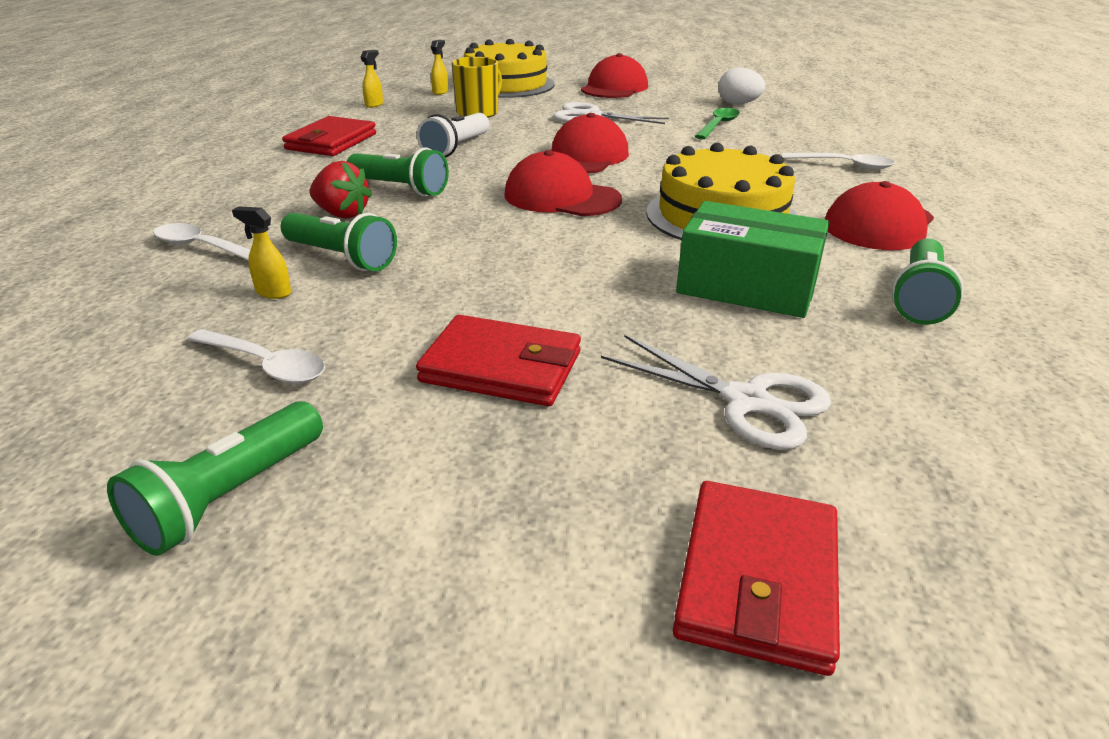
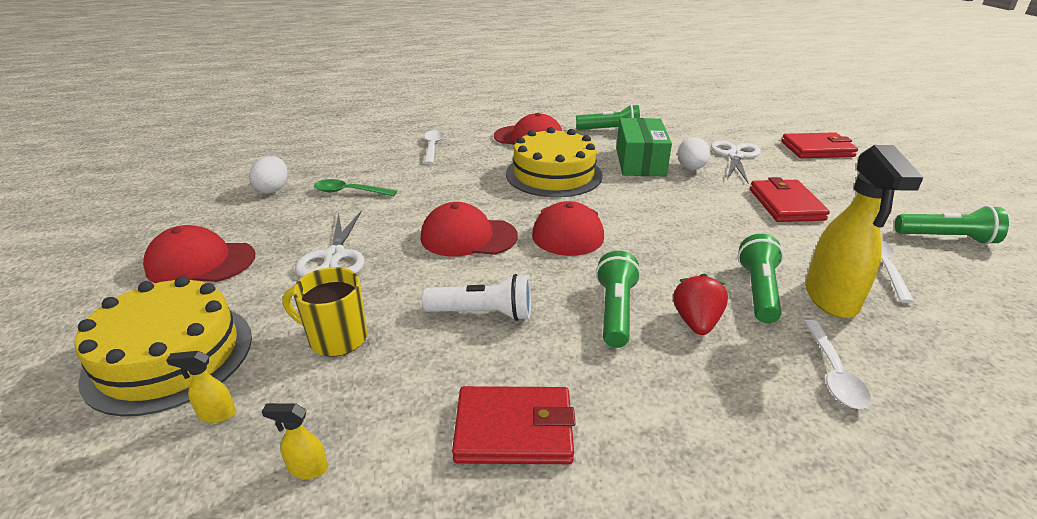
camera: 110 degrees left, 0 degrees up
yellow spray bottle [232,206,291,299] -> yellow spray bottle [805,145,924,318], size x2.43
none -> white egg [677,137,710,170]

